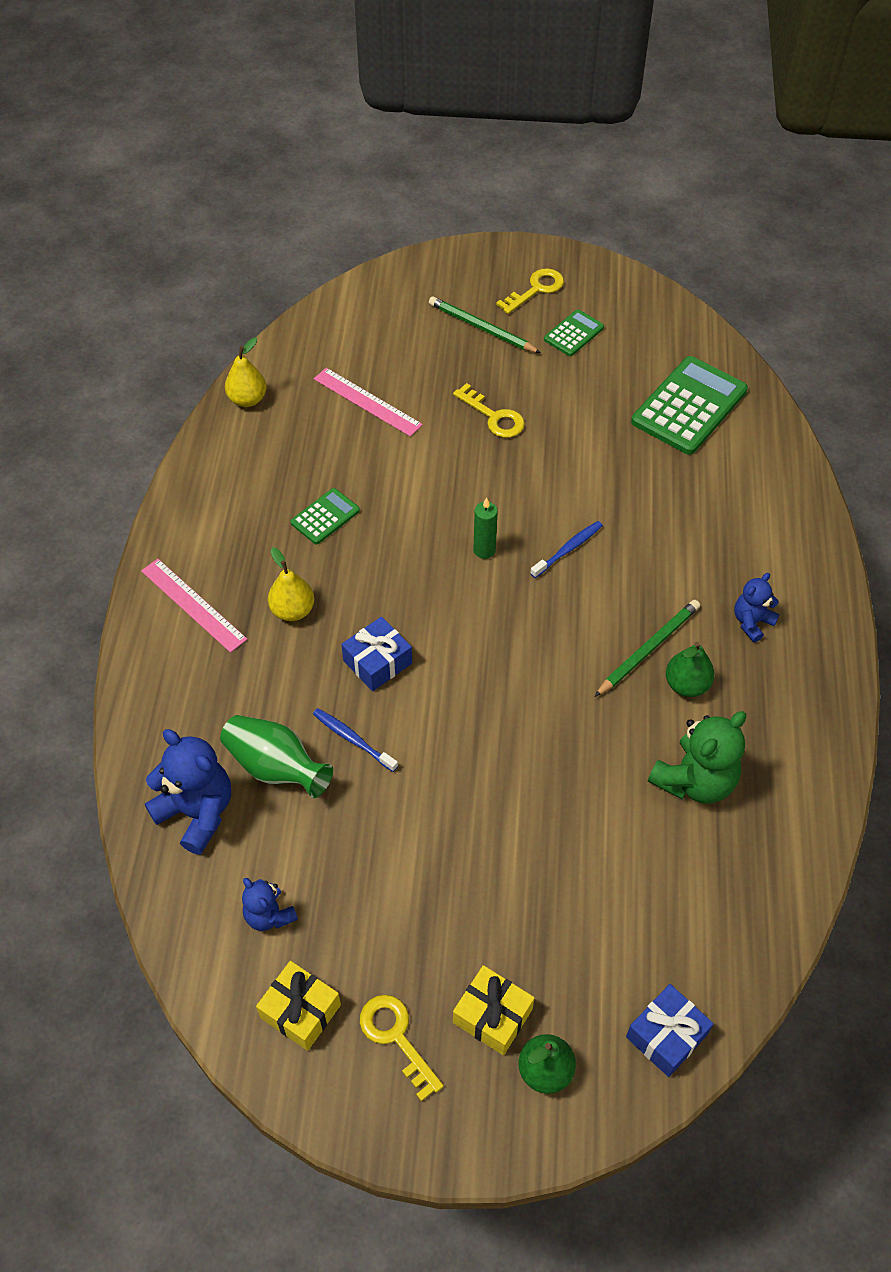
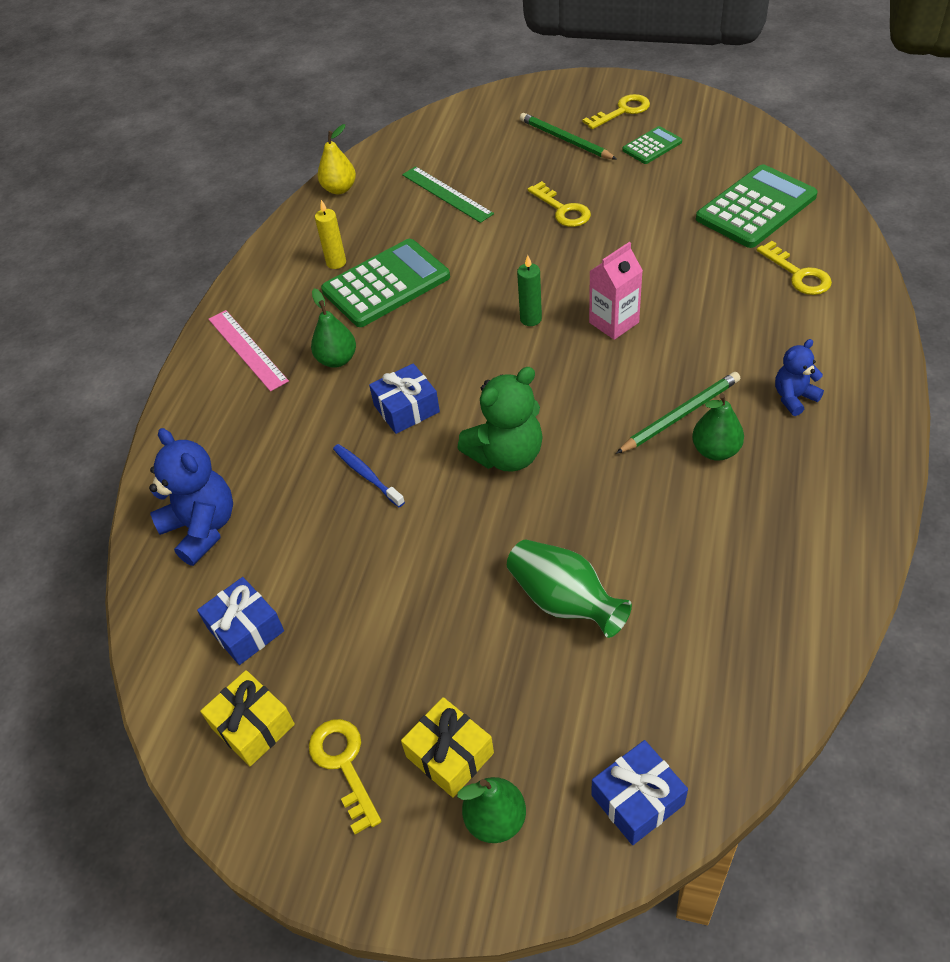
camera: 15 degrees right, 5 degrees down
green vase [220,715,333,798] -> green vase moved to [507,539,632,638]
blue teddy bear [242,878,298,931] -> blue gift [197,577,284,665]
yellow pear [268,547,314,621] -> green pear [311,288,356,368]
green calculator [291,488,360,544] -> green calculator [321,239,450,327], size x1.92
pink ruler [314,368,423,437] -> green ruler [402,166,494,223]
blue toothbrush [530,521,603,578] -> pink carton [589,242,643,340]
green teddy bear [648,711,746,804] -> green teddy bear moved to [457,367,543,472]
none -> yellow candle [315,200,346,269]
none -> yellow key [757,241,832,295]

